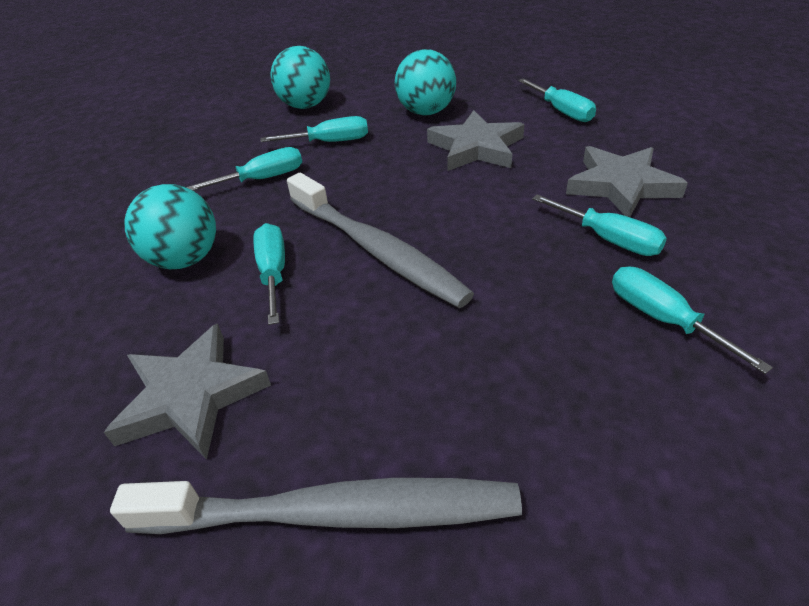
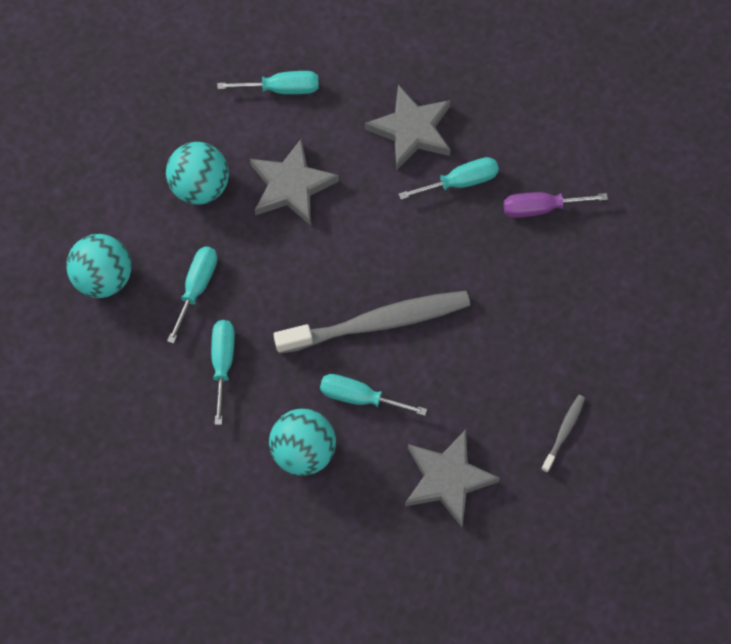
camera: 65 degrees left, 25 degrees up
grey toothbrush [110,478,522,534] -> grey toothbrush [541,395,585,473], size x0.43
turquoise screwdriver [612,266,773,374] -> purple screwdriver [504,192,608,218]

